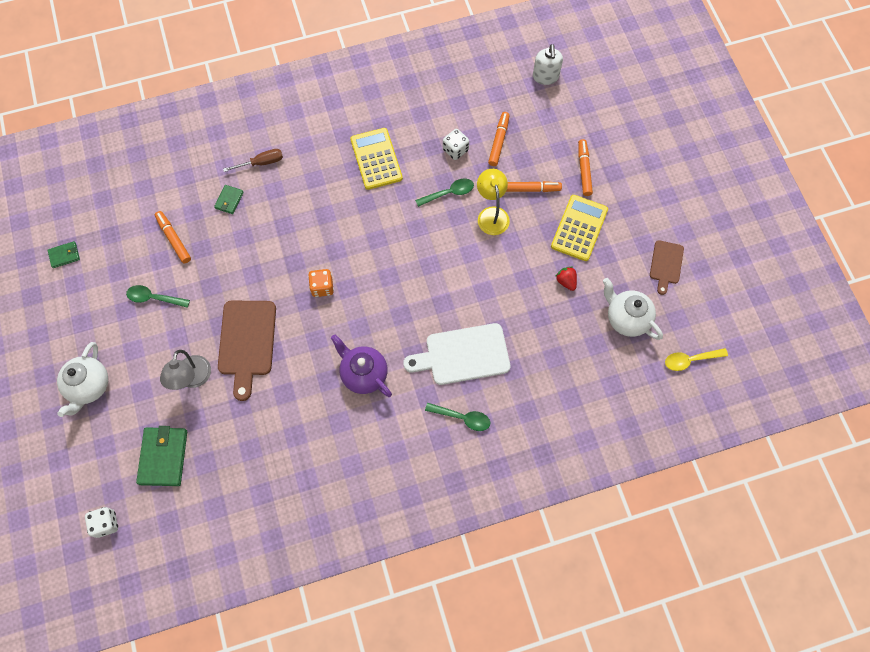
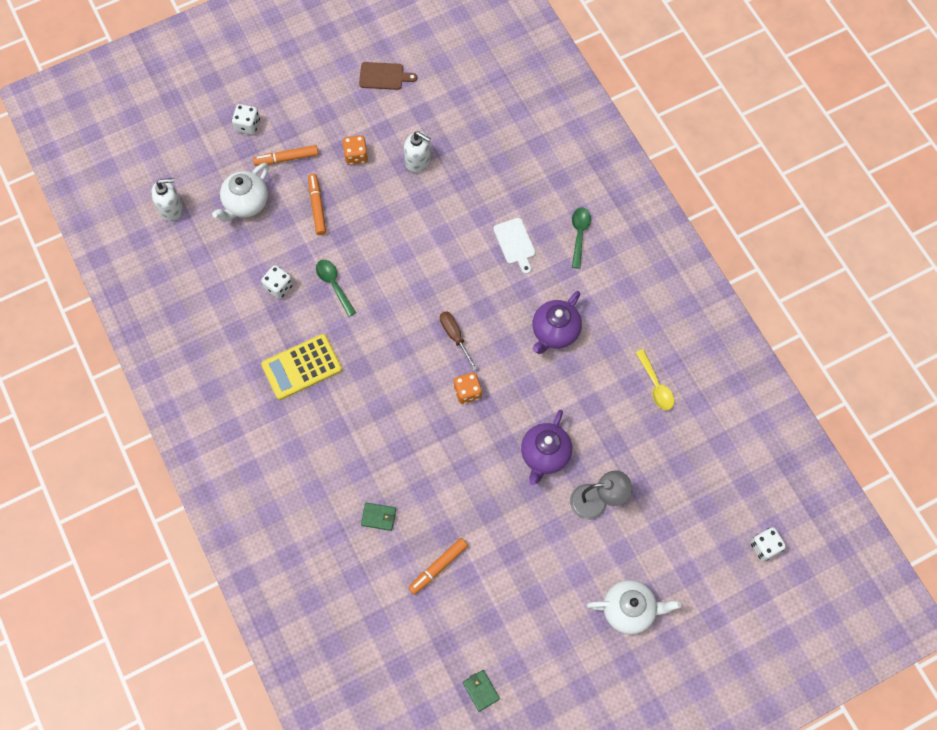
camera: 100 degrees left, 0 degrees up
green spoon [126,285,190,308] -> none
green wallet [136,426,187,486] -> none
brown cutting board [218,301,276,401] -> purple teapot [521,410,572,485]
brown screwdriver [223,149,283,172] -> brown screwdriver moved to [440,311,478,371]
white cutting board [403,323,510,385] -> white cutting board [493,218,536,274], size x0.57
yellow lamp [477,169,510,235] -> none
orange marker [488,112,510,166] -> none
yellow calculator [551,195,608,261] -> orange dice [343,135,368,165]
red strawberry [555,267,577,291] -> white soap dispenser [404,131,431,173]
white teapot [603,278,663,340] -> white teapot moved to [212,163,269,222]
yellow spoon [665,348,728,371] -> yellow spoon moved to [635,349,674,410]
none -> white dice [232,104,260,135]

